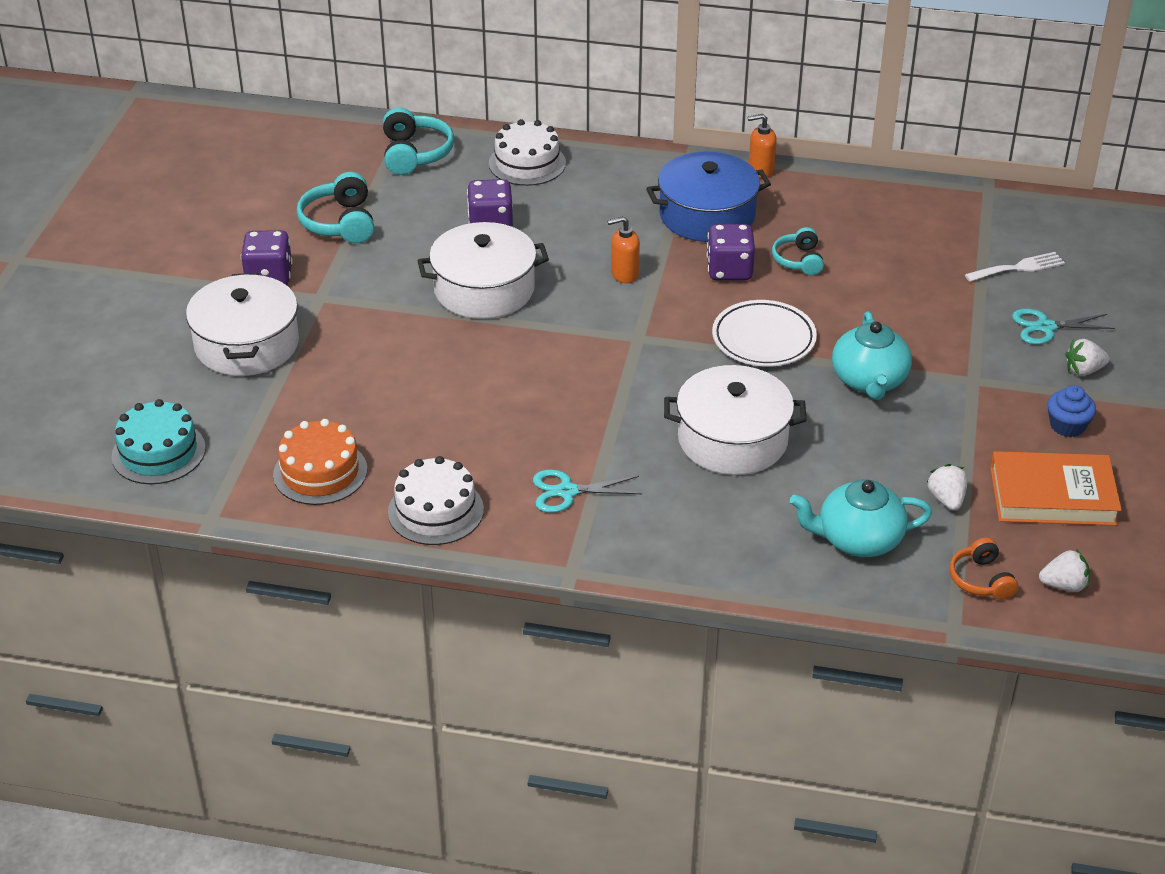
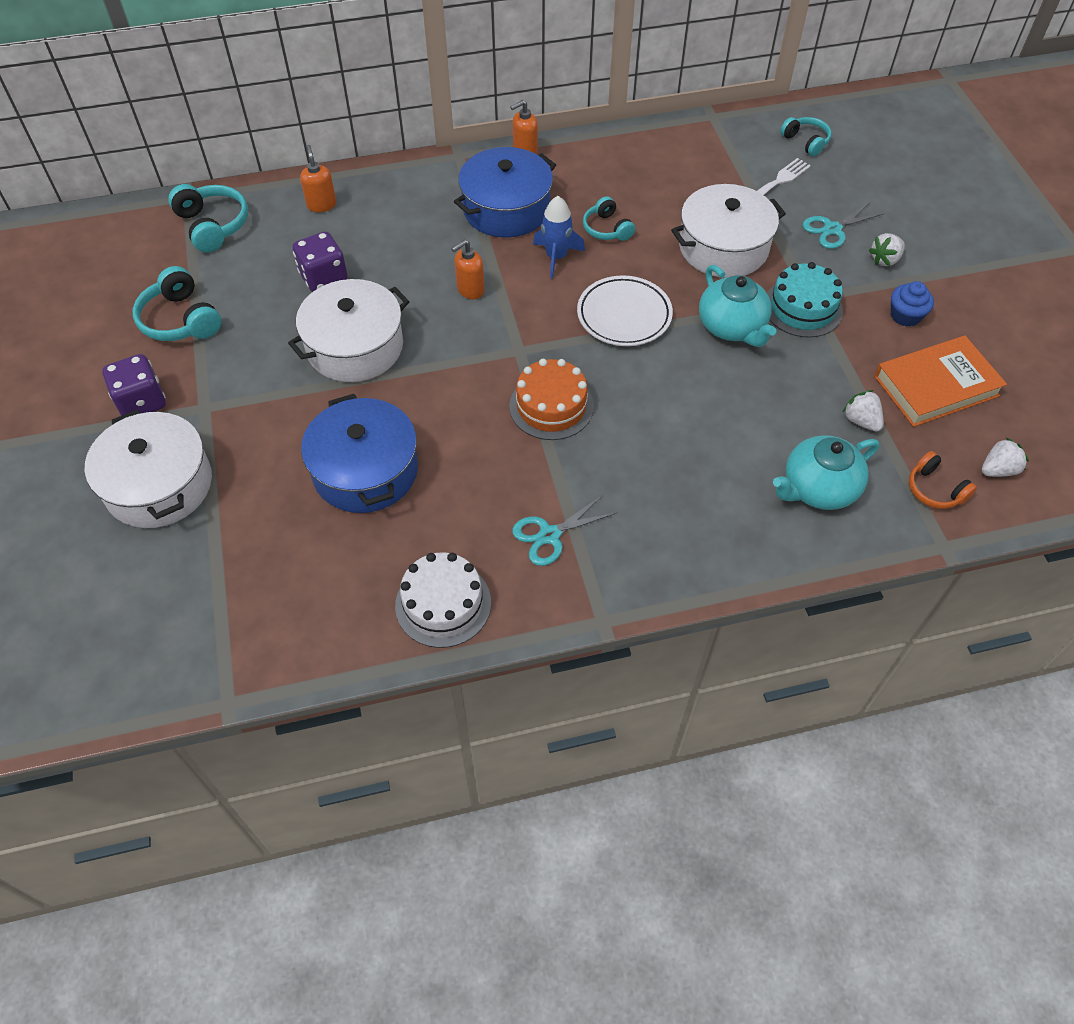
camera: 25 degrees left, 15 degrees up
turquoise cake [112,399,206,484] -> turquoise cake moved to [767,262,843,338]
orange cake [273,419,367,505] -> orange cake moved to [509,359,594,440]
white cake [489,119,566,186] -> orange soap dispenser [300,145,336,212]
white pot [664,365,807,475] -> white pot moved to [671,184,786,278]
purple dice [707,224,755,280] -> blue rocket [533,196,585,279]
none -> blue pot [301,394,418,513]
none -> turquoise headphones [780,117,832,156]

